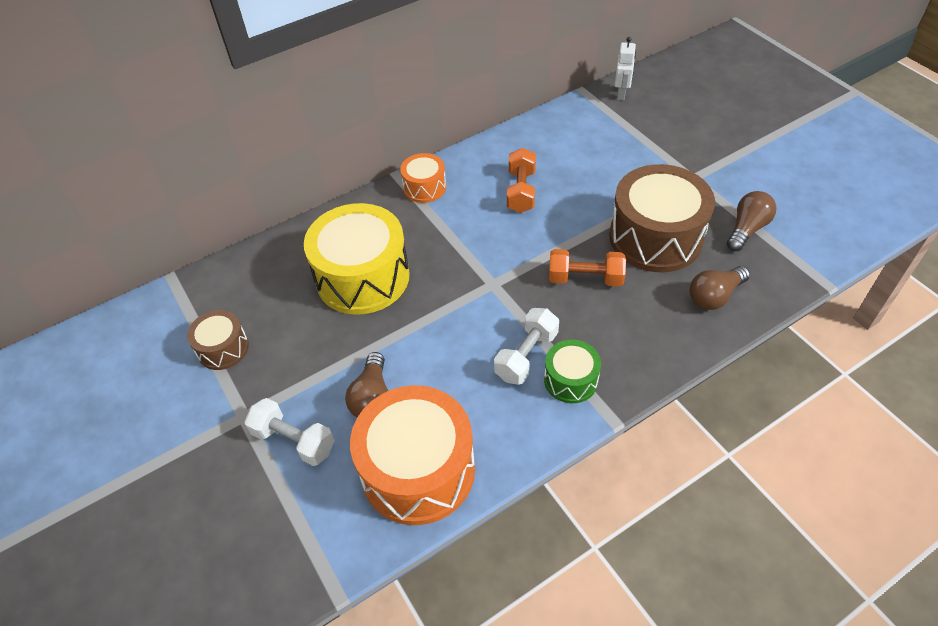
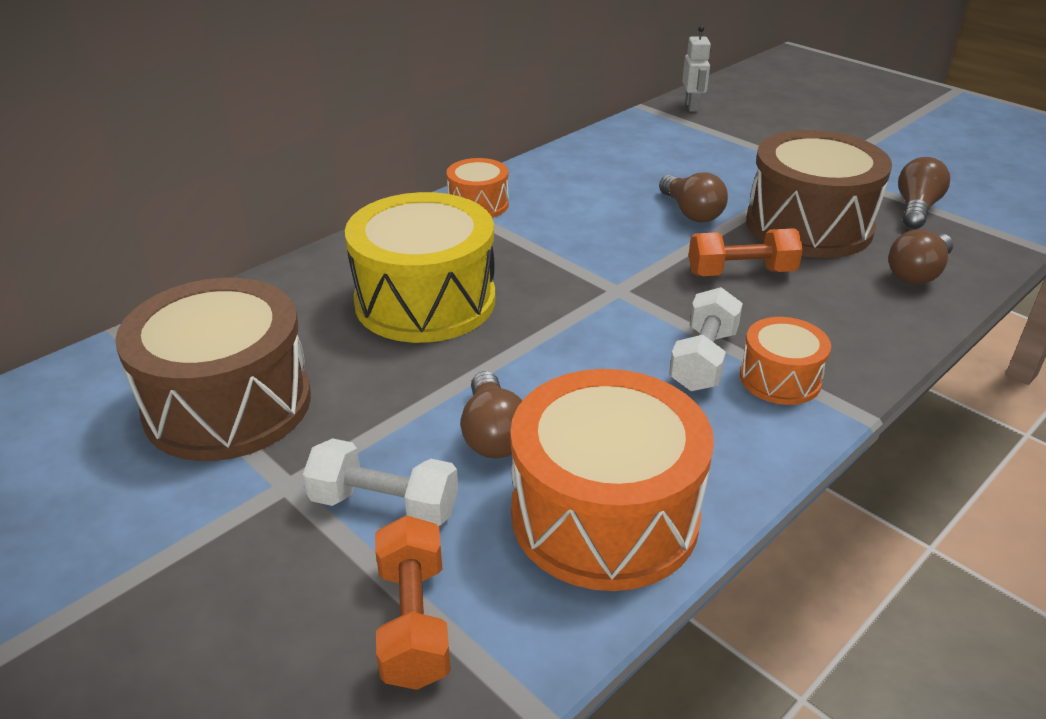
camera: 15 degrees left, 15 degrees down
brown drum [187,310,249,370] -> brown drum [115,278,311,461], size x1.97
orange dumbbell [507,148,536,213] -> orange dumbbell moved to [375,515,451,690]
green drum [544,340,601,403] -> orange drum [740,317,831,405]
none -> brown light bulb [659,172,728,223]

